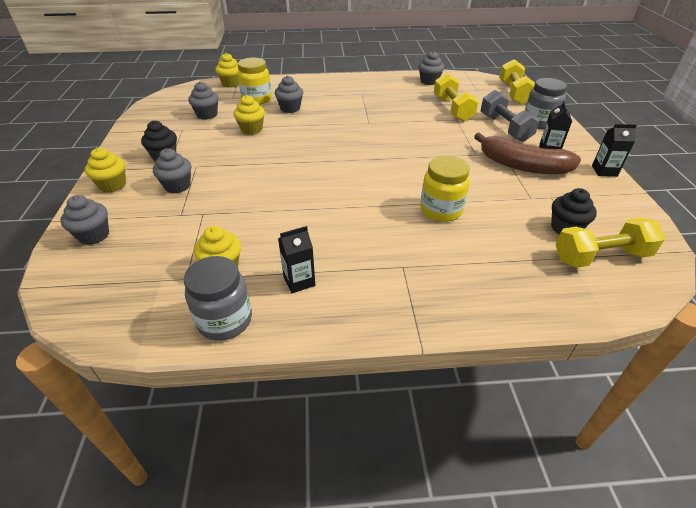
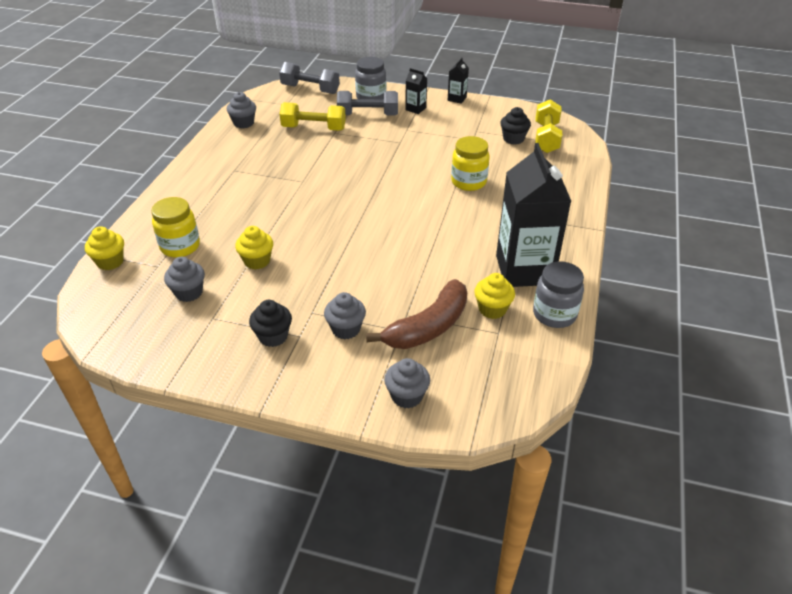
camera: 70 degrees left, 0 degrees up
yellow cupcake [85,148,126,193] -> none
grey cupcake [275,76,303,113] -> none
black carton [278,226,315,293] -> black carton [496,143,571,287], size x2.38
brown banana [474,133,581,174] -> brown banana moved to [366,279,467,349]
yellow dumbbell [499,59,535,105] -> grey dumbbell [279,62,340,94]

